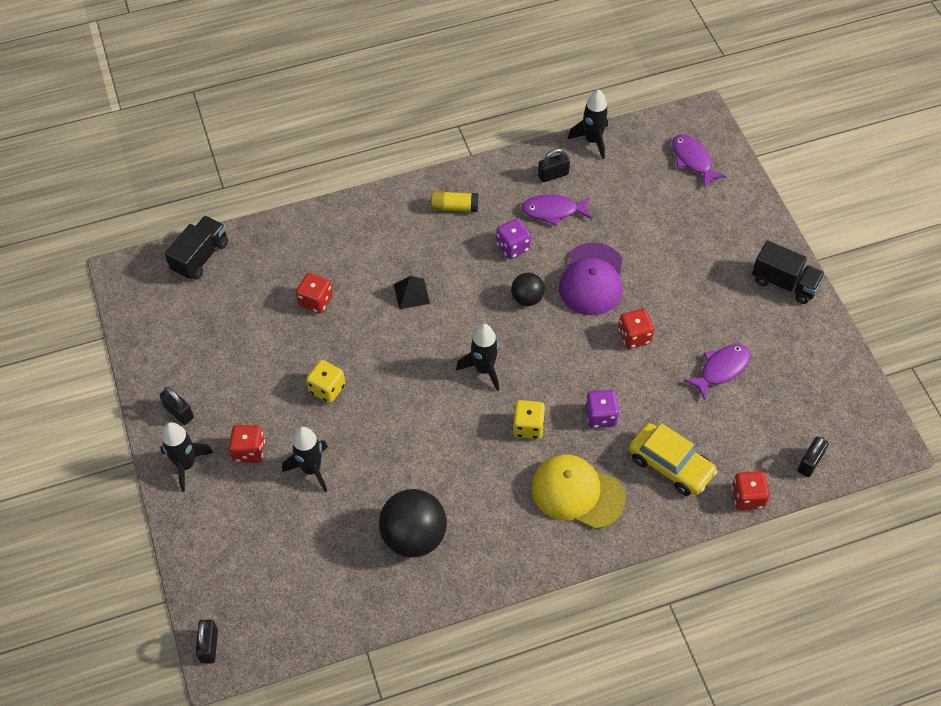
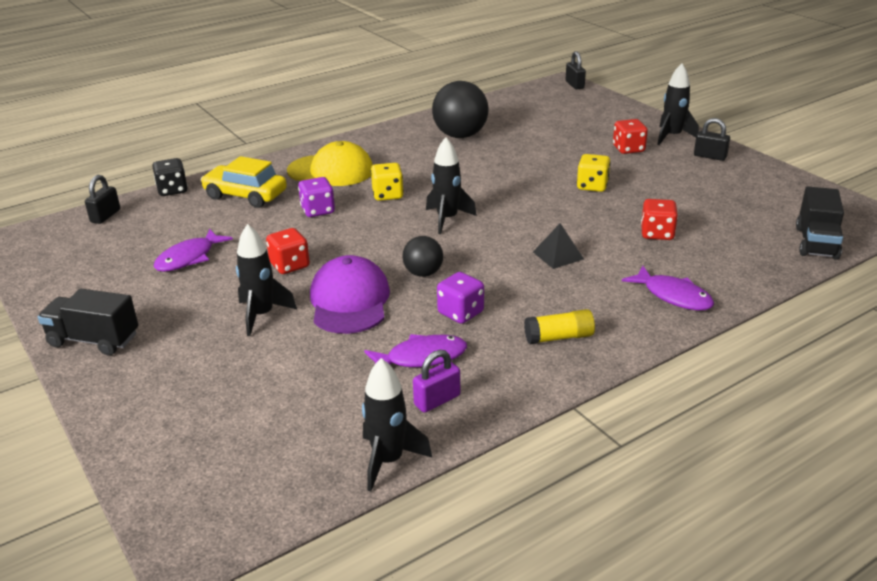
camera: 165 degrees right, 25 degrees down
black rocket [282,427,328,492] -> black rocket moved to [236,224,297,336]
black padlock [538,148,570,182] -> purple padlock [413,350,460,413]
purple fish [672,134,726,187] -> purple fish moved to [622,266,714,311]
red dice [732,471,770,510] -> black dice [152,158,188,196]

